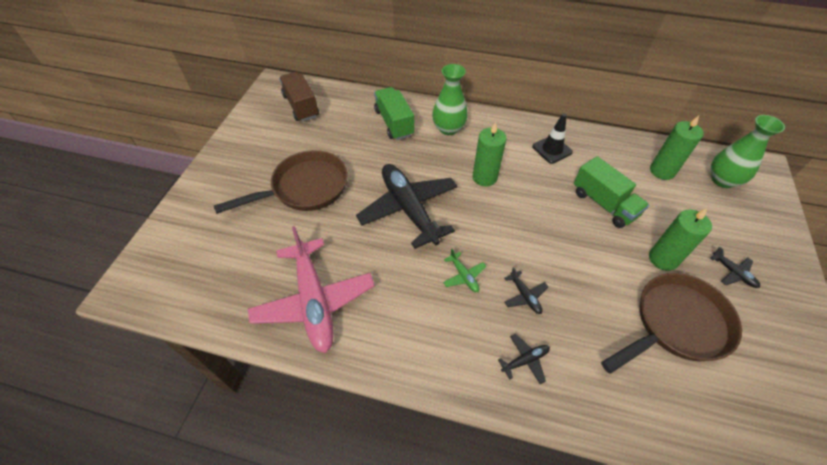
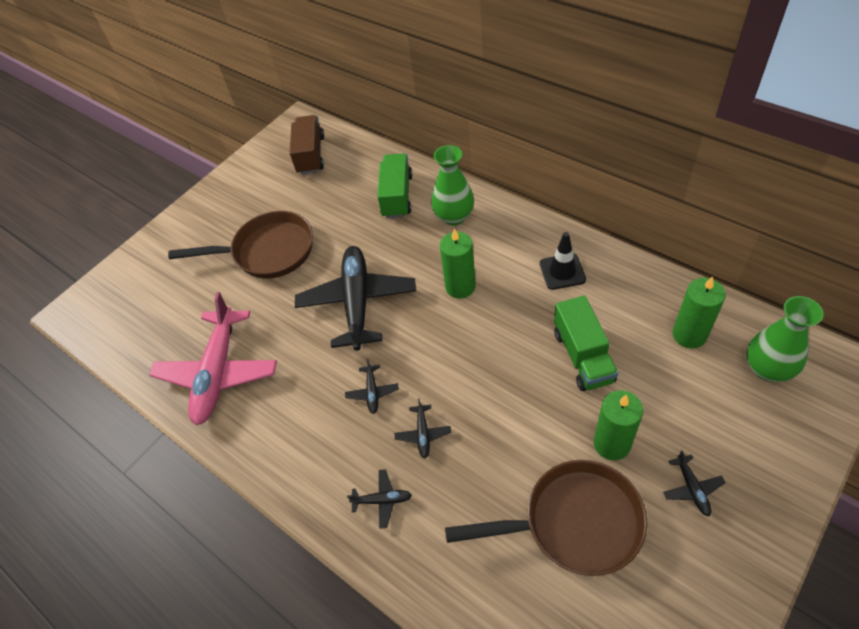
camera: 30 degrees right, 0 degrees up
green plane [443,249,486,292] -> black plane [345,359,399,414]

